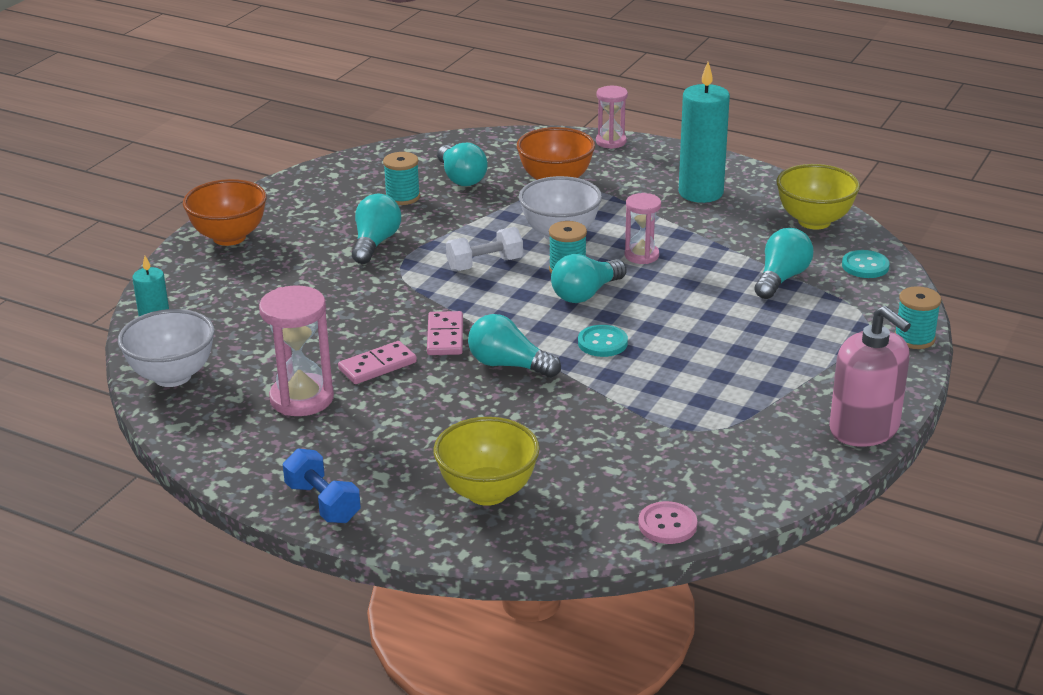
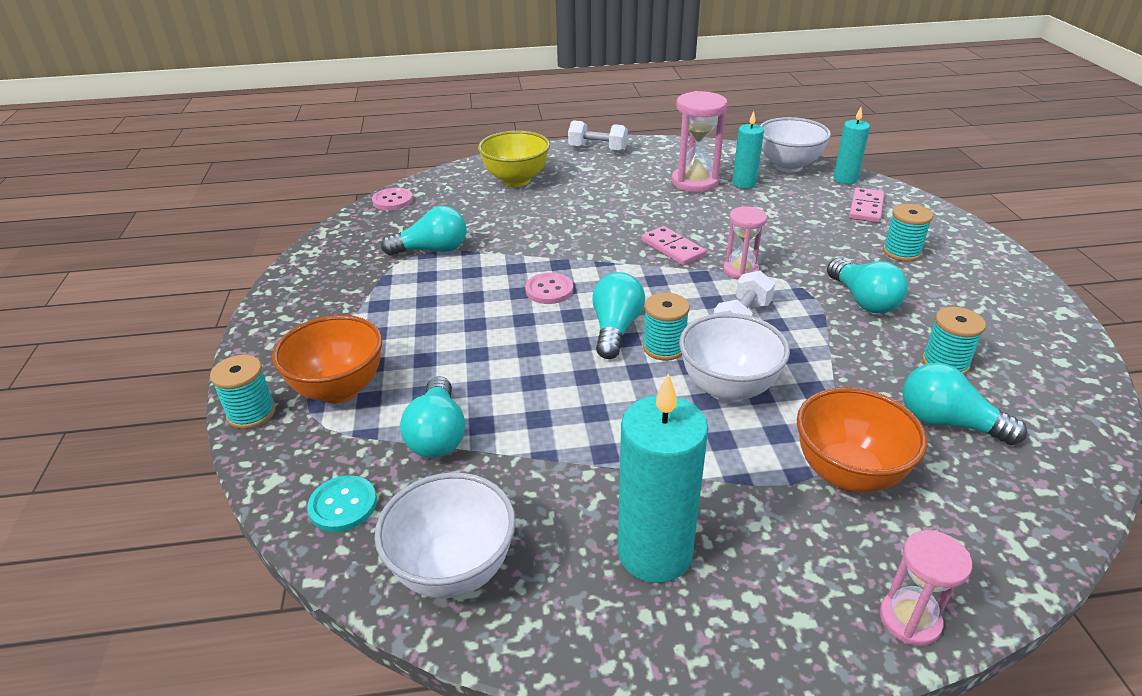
camera: 145 degrees right, 5 degrees up
orange bowl [183,179,267,246] -> orange bowl moved to [272,315,382,403]
blue dumbbell [283,448,361,523] -> white dumbbell [568,120,628,152]
pink domino [338,341,417,384] -> pink domino moved to [849,188,884,223]
turquoise light bulb [468,314,561,378] -> turquoise light bulb moved to [381,206,467,255]
turquoise button [578,325,628,357] -> pink button [525,273,573,304]
pink hourglass [625,193,661,264] -> pink hourglass moved to [723,206,767,279]
yellow bowl [776,164,860,229] -> white bowl [375,472,516,598]
pink soap dispenser [829,306,911,447] -> none
none -> turquoise candle [732,111,764,189]
none -> turquoise spool [883,204,933,261]

